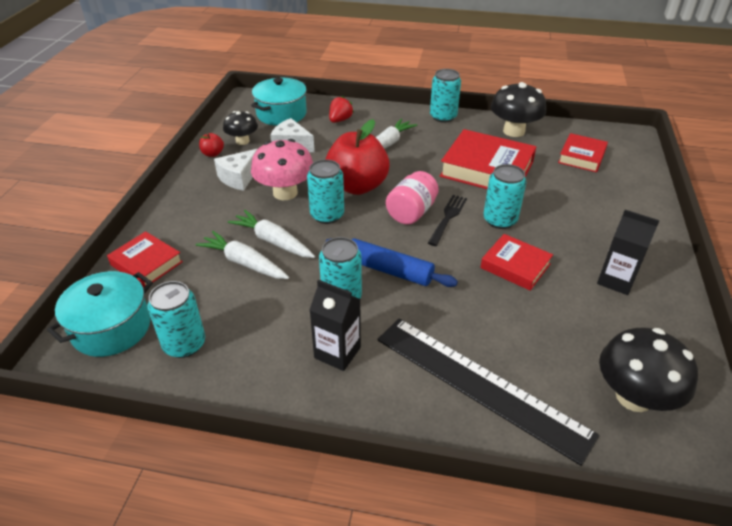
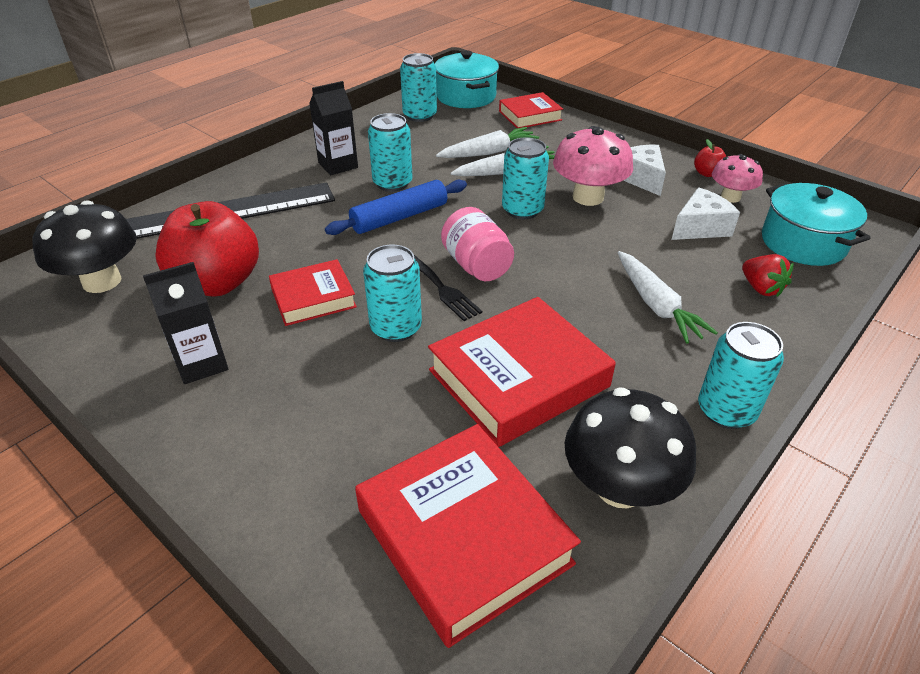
camera: 120 degrees right, 0 degrees up
black mushroom [223,111,258,145] -> pink mushroom [712,154,763,203]
red apple [326,119,390,195] -> red apple moved to [155,201,259,297]
red book [558,133,608,172] -> red book [355,424,581,648], size x1.71

